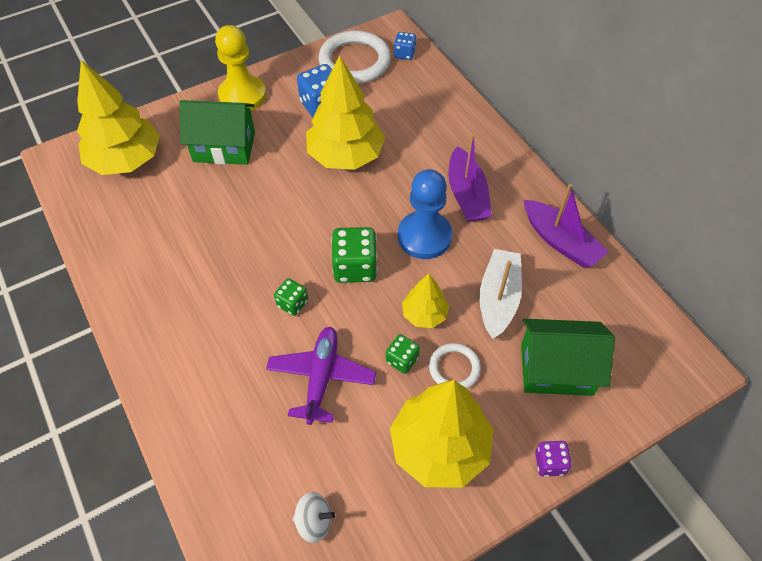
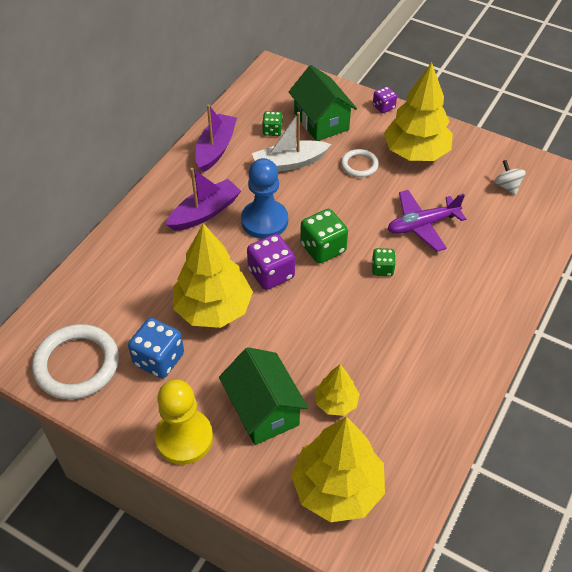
camera: 120 degrees left, 5 degrees down
green dice [386,334,420,374] -> green dice moved to [262,111,283,136]
blue dice [394,32,416,60] -> none
yellow tree [402,274,449,328] -> yellow tree moved to [315,365,360,416]
none -> purple dice [247,234,295,290]

